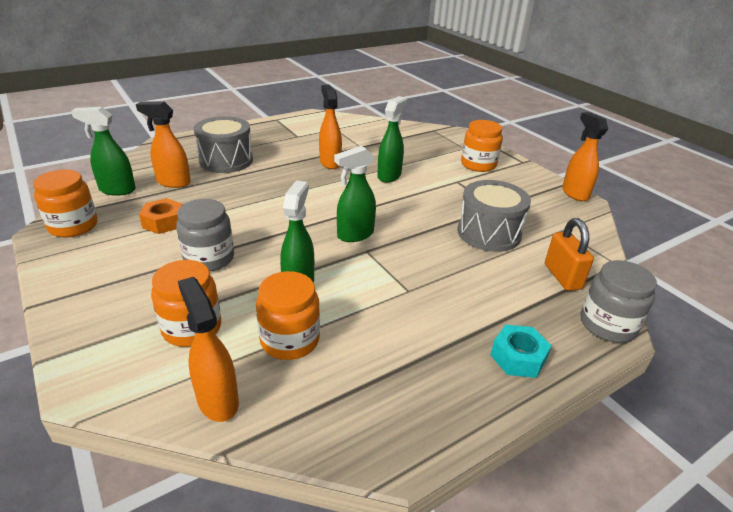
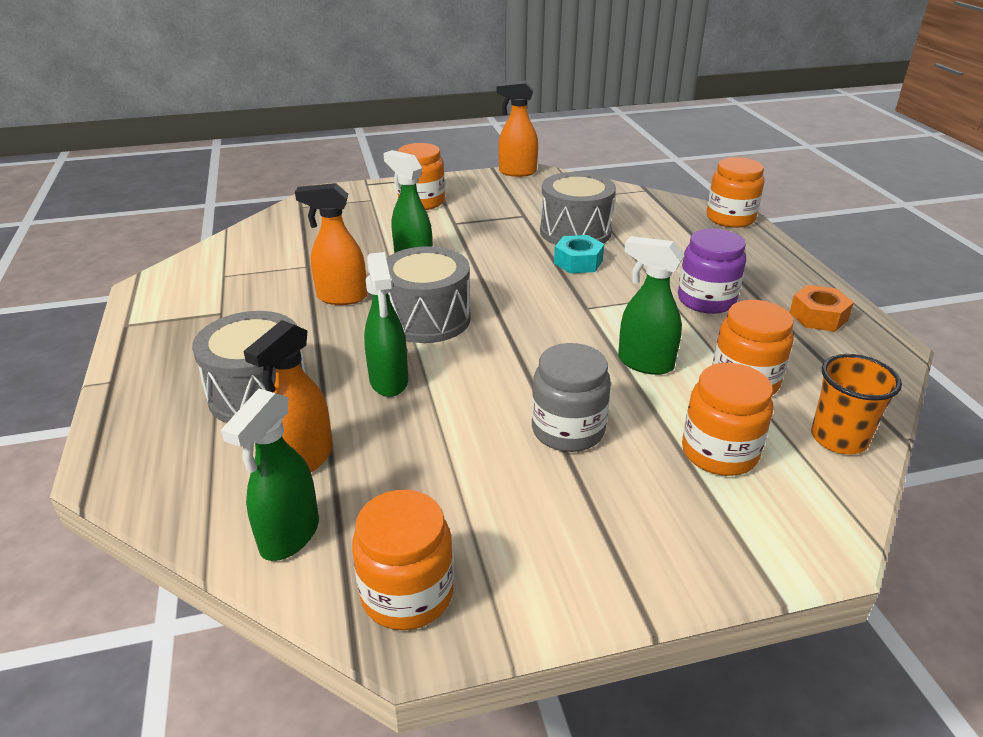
camera: 70 degrees left, 0 degrees up
orange nut [139,198,182,234] -> orange nut moved to [789,285,854,332]
orange spray bottle [178,277,239,422] -> orange cup [811,354,902,454]
green spray bottle [334,146,376,242] -> green spray bottle moved to [364,252,408,397]
turquoise nut [490,324,552,378] -> turquoise nut moved to [554,235,604,273]
orange padlock [545,218,594,291] -> none
grey jar [581,260,657,343] -> orange jar [707,157,764,228]
none -> grey drum [386,246,471,343]
none -> purple jar [678,228,746,314]

